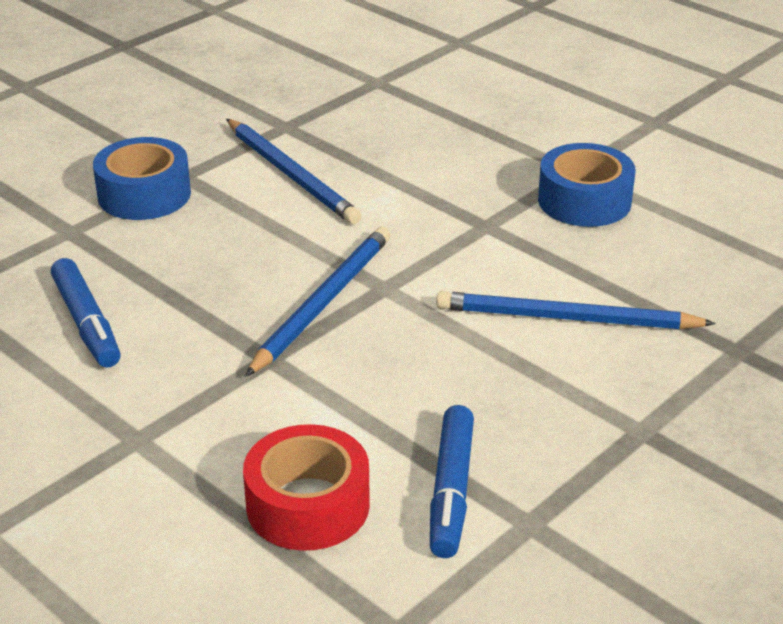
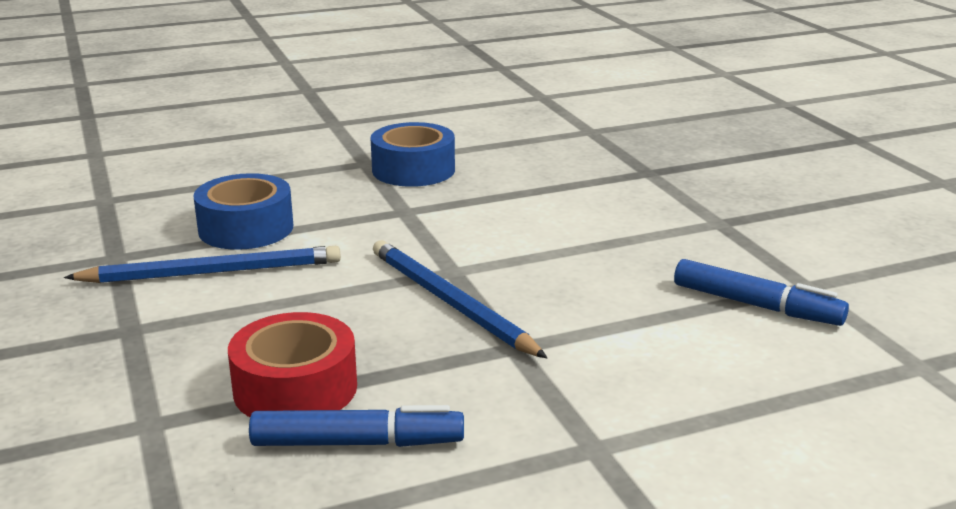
camera: 65 degrees left, 10 degrees down
blue tape [93,137,191,220] -> blue tape moved to [193,173,293,250]
red tape [243,424,370,551] -> red tape moved to [228,312,357,417]
blue pencil [436,291,716,329] -> none

